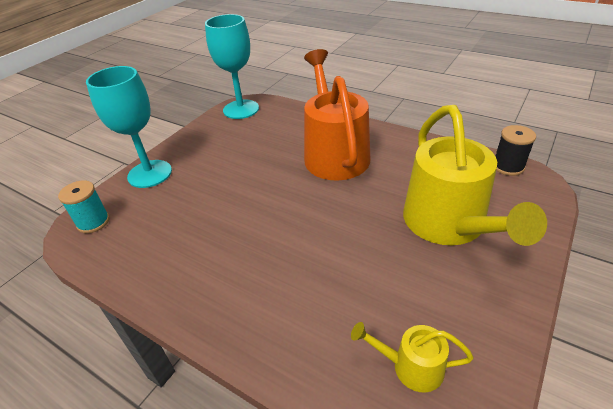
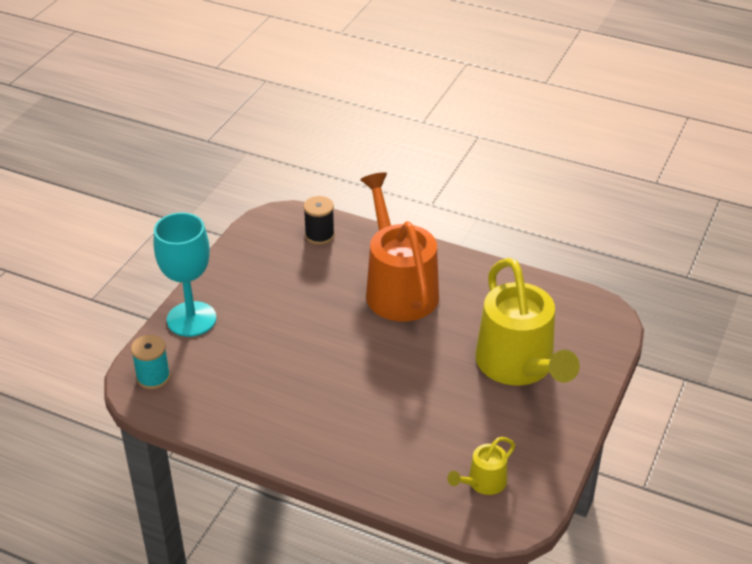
camera: 10 degrees left, 0 degrees up
turquoise goblet [205,14,259,119] -> none
yellow watering can [351,322,474,392] -> yellow watering can turned 45 degrees counterclockwise [447,437,515,495]
black spool [496,125,536,176] -> black spool moved to [303,196,335,245]

